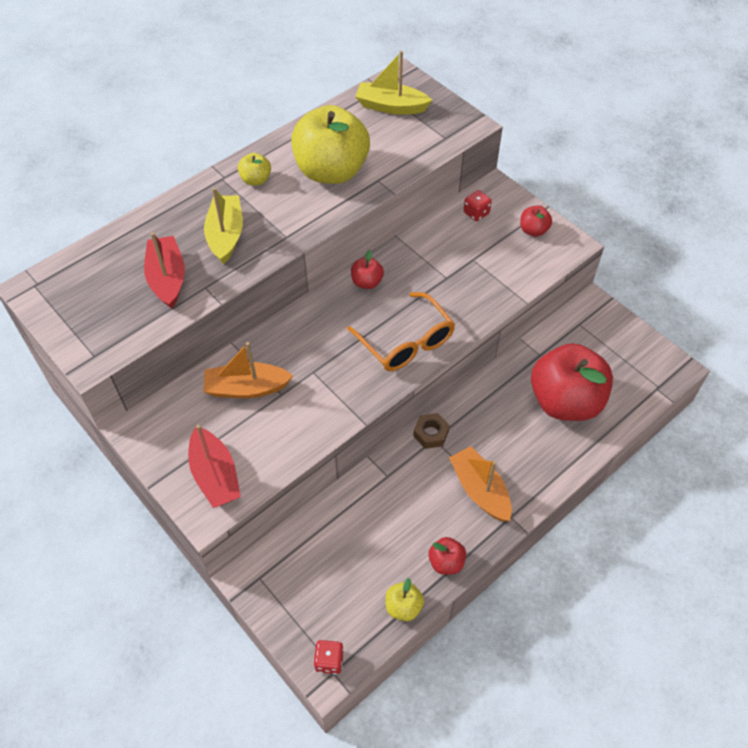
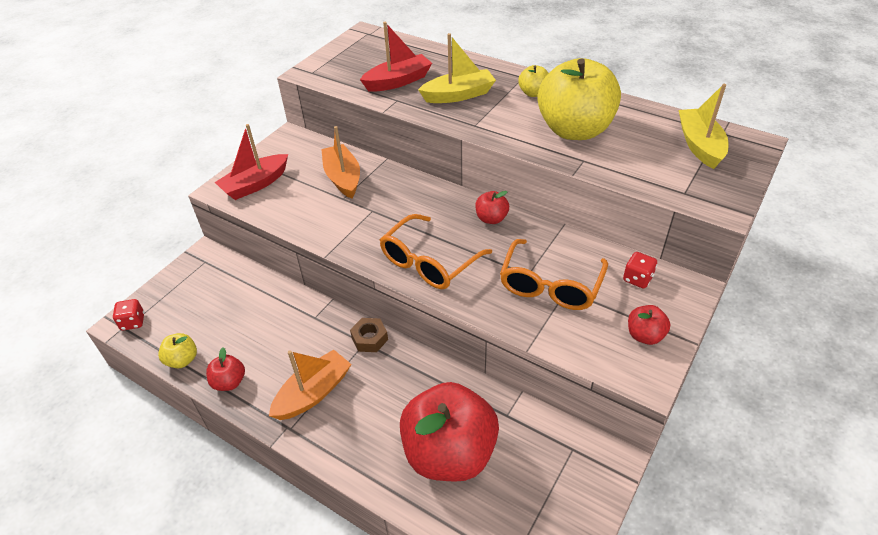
camera: 75 degrees right, 10 degrees down
none -> orange glasses [500,239,608,310]

